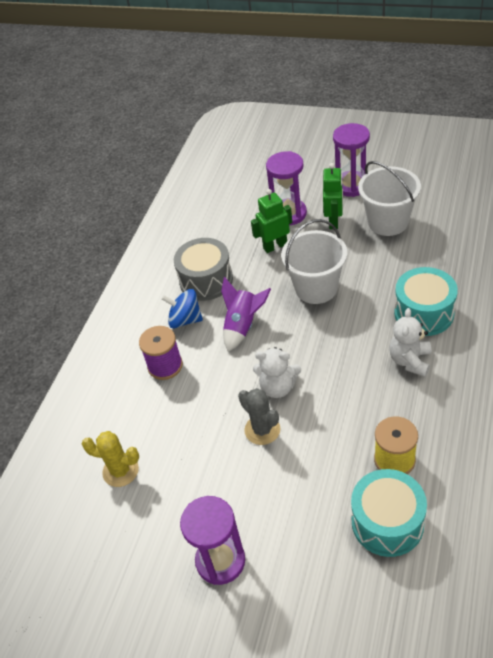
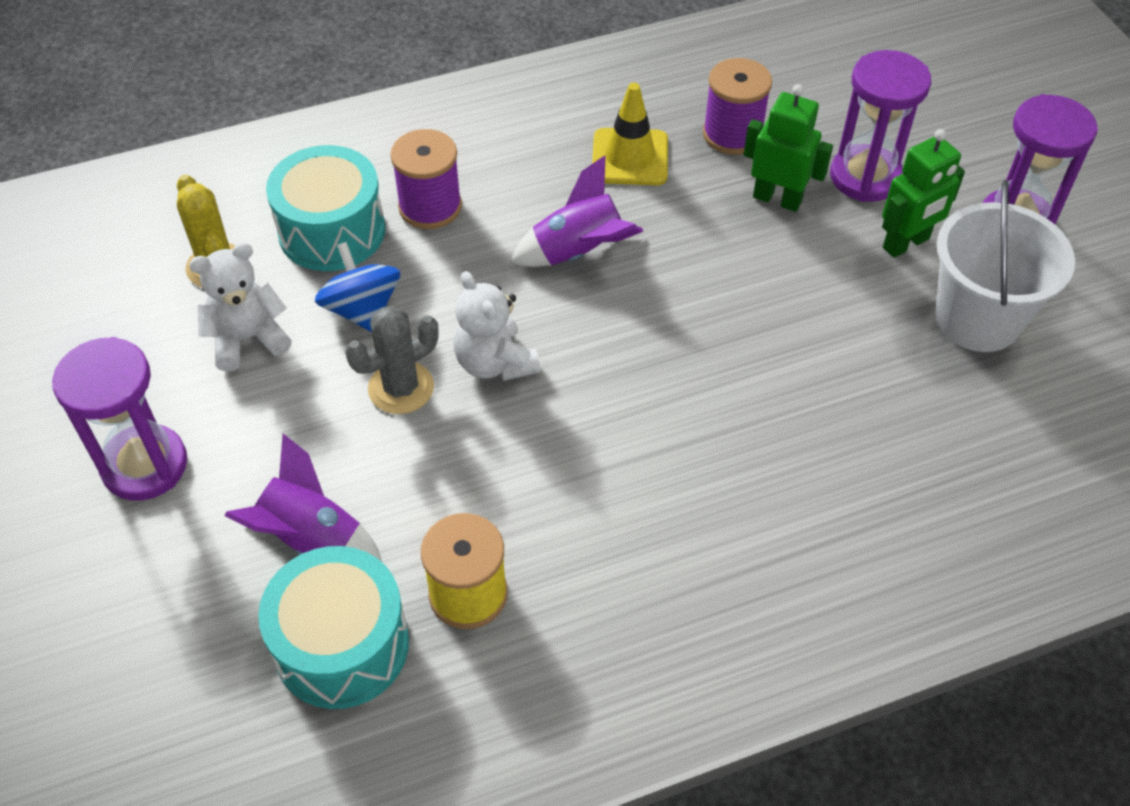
camera: 45 degrees right, 5 degrees up
blue spinning top [162,289,203,329] -> blue spinning top moved to [315,242,400,332]
grey drum [174,238,233,301] -> yellow traffic cone [592,83,668,185]
grey cactus [238,388,281,445] -> grey cactus turned 45 degrees clockwise [345,306,439,414]
white bucket [281,219,347,304] -> none
white teddy bear [389,308,431,377] -> white teddy bear moved to [189,243,292,372]
turquoise drum [394,267,458,336] -> turquoise drum moved to [266,145,385,271]
none -> purple rocket [224,434,382,562]
none -> purple spool [703,58,772,155]

